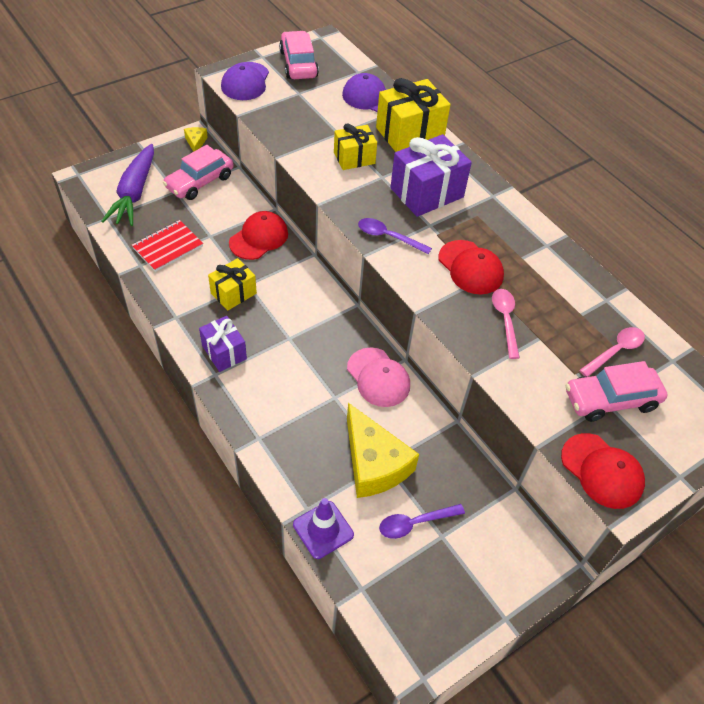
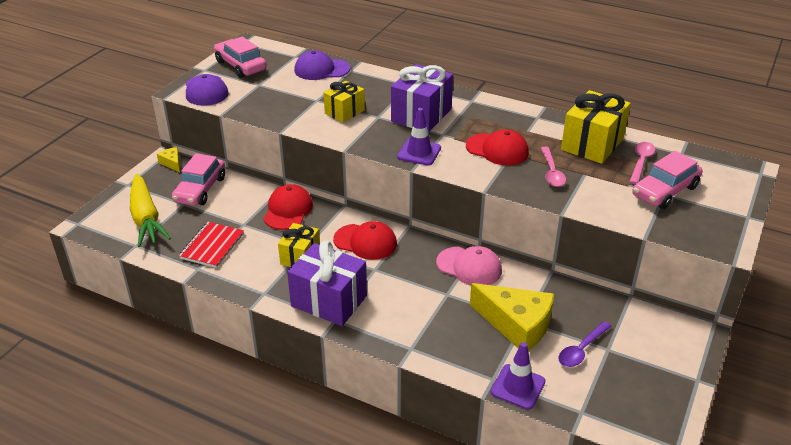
camera: 25 degrees left, 15 degrees down
purple carrot [101,144,154,226] -> yellow carrot [130,174,171,247]
purple gift [199,316,247,372] -> purple gift [287,240,367,326], size x1.62
purple spoon [358,218,432,254] -> purple traffic cone [397,108,441,166]
yellow gift [376,78,450,152] -> yellow gift moved to [561,90,631,164]
pink spoon [492,289,520,359] -> pink spoon turned 150 degrees counterclockwise [541,147,566,187]
red cap [561,433,645,509] -> red cap moved to [333,221,397,260]

